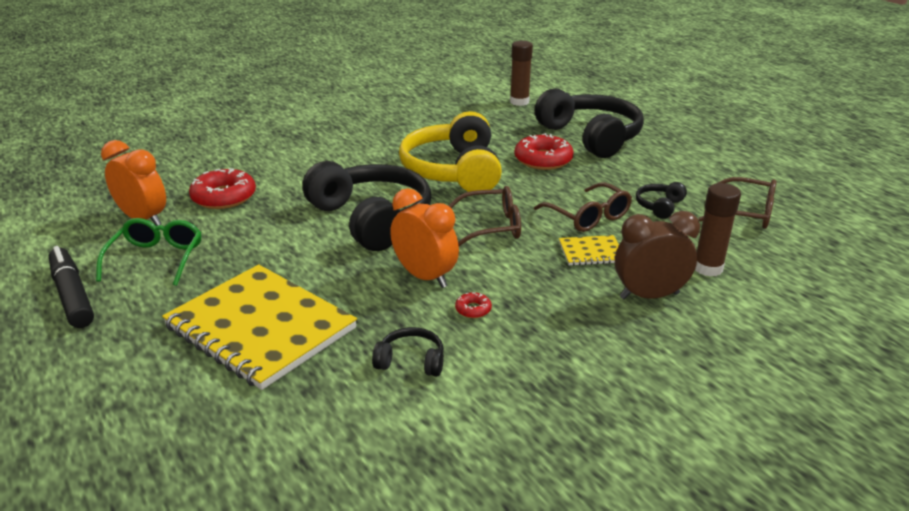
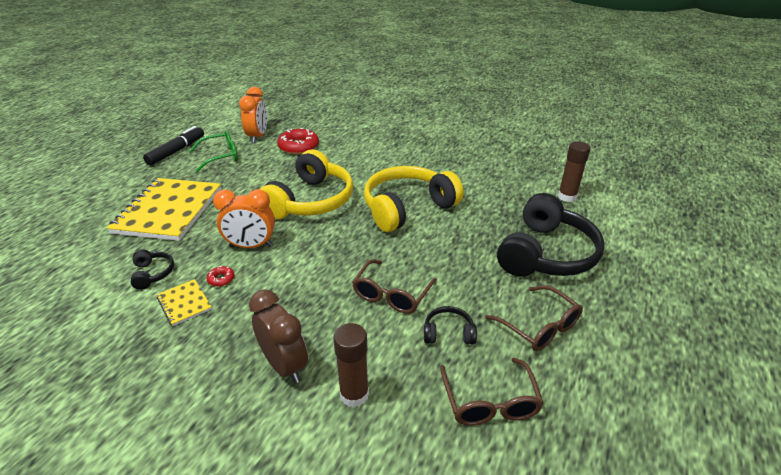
camera: 60 degrees right, 5 degrees up
black headphones [302,161,431,251] -> yellow headphones [260,150,353,220]
orange clock [390,188,459,288] -> orange clock turned 75 degrees clockwise [213,189,275,248]
brown glasses [448,186,521,246] -> brown glasses moved to [485,285,583,351]
red donut [514,133,573,170] -> none
yellow notebook [559,235,619,266] -> yellow notebook moved to [157,279,212,326]

